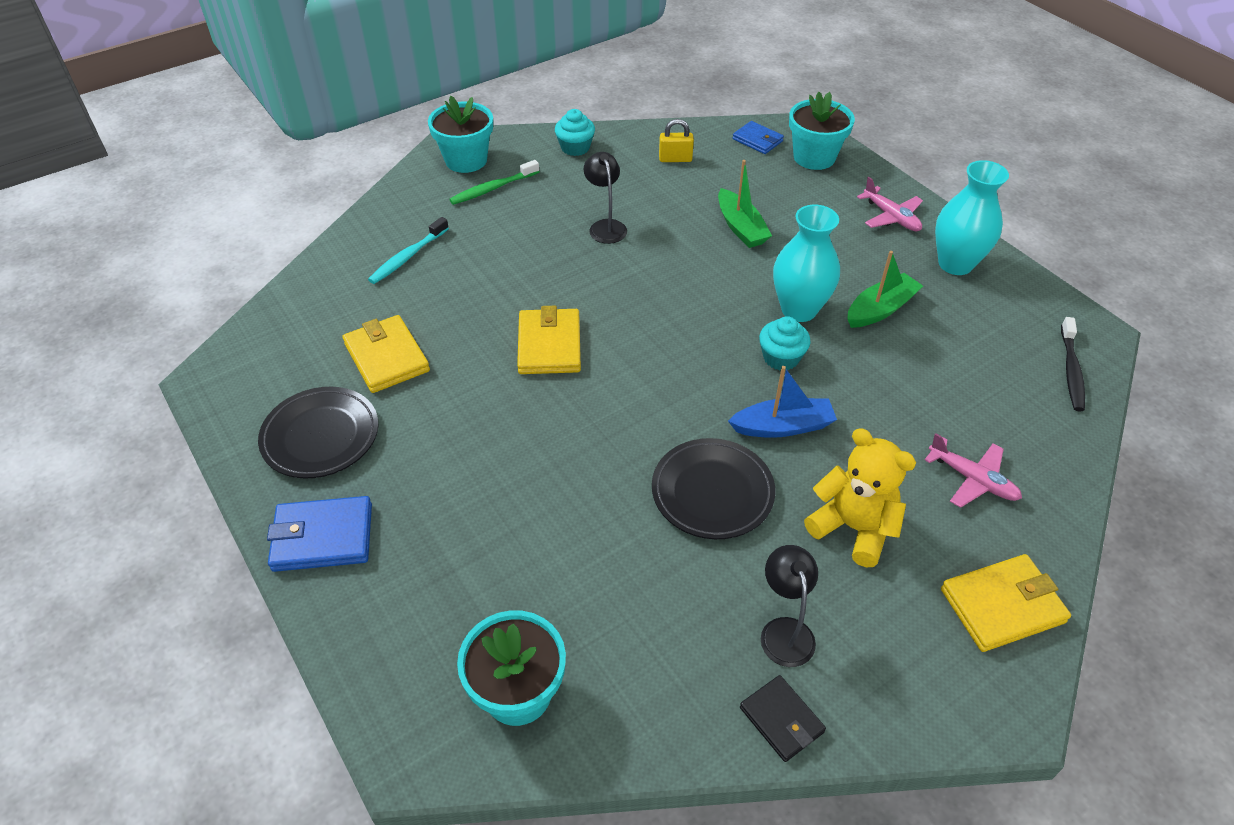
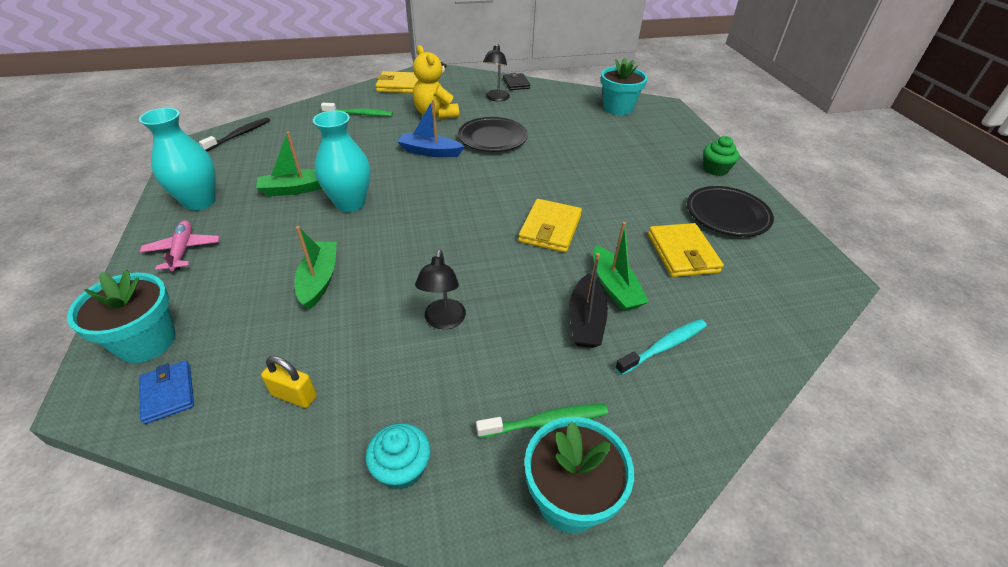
camera: 160 degrees left, 5 degrees down
blue wallet [267,496,372,572] -> green cupcake [703,136,739,176]
turquoise cupcake [759,316,810,371] -> none
pink plane [925,433,1022,508] -> green toothbrush [321,103,393,116]
none -> black boat [569,253,608,348]
none -> green boat [593,222,649,311]

